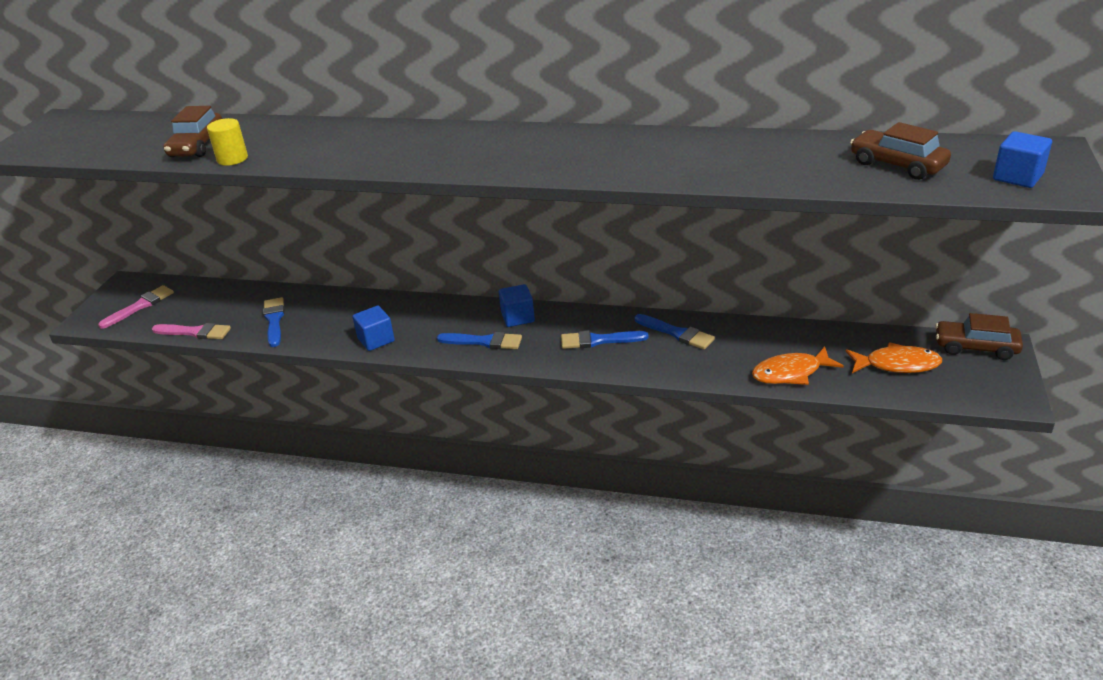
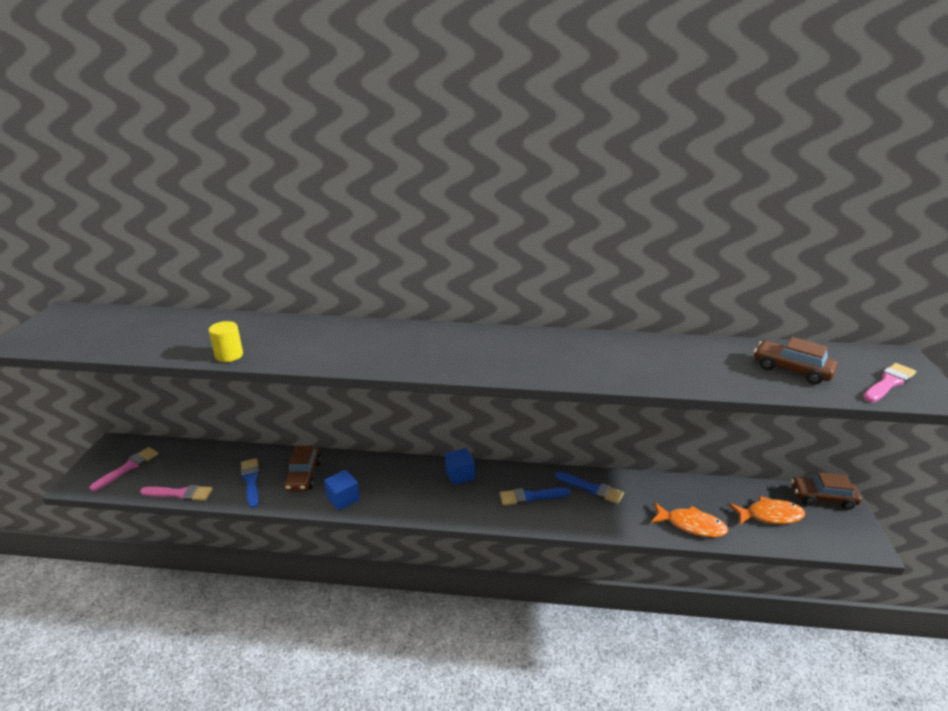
camera: 10 degrees left, 5 degrees down
brown car [164,106,222,157] -> brown car moved to [284,446,321,491]
blue brush [437,332,522,349] -> none
orange fish [752,346,844,385] -> orange fish turned 135 degrees counterclockwise [651,502,728,537]
blue cube [993,131,1052,188] -> pink brush [863,363,916,402]

